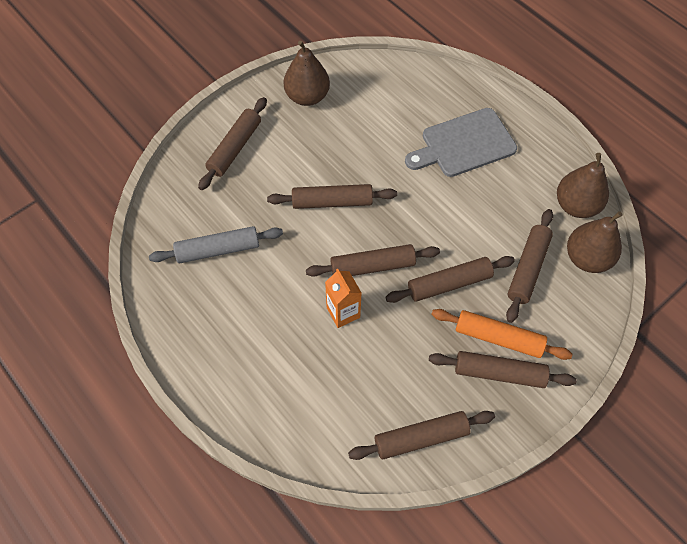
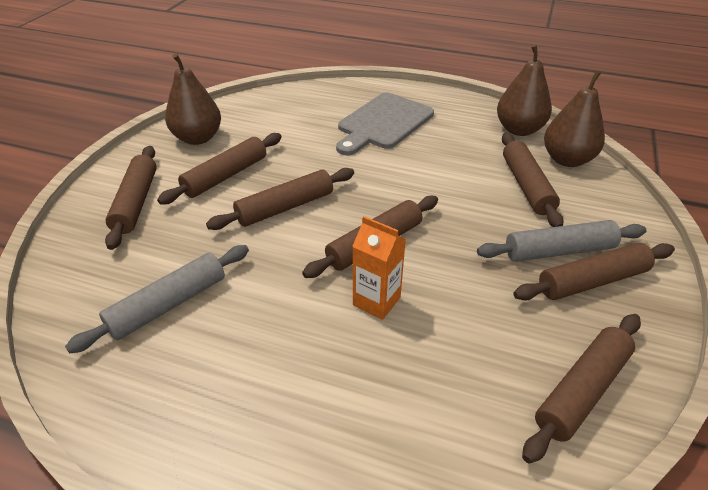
camera: 30 degrees left, 20 degrees down
brown rolling pin [385,256,515,303] -> brown rolling pin moved to [157,133,281,205]
orange rolling pin [431,309,573,360] -> grey rolling pin [477,220,646,262]

